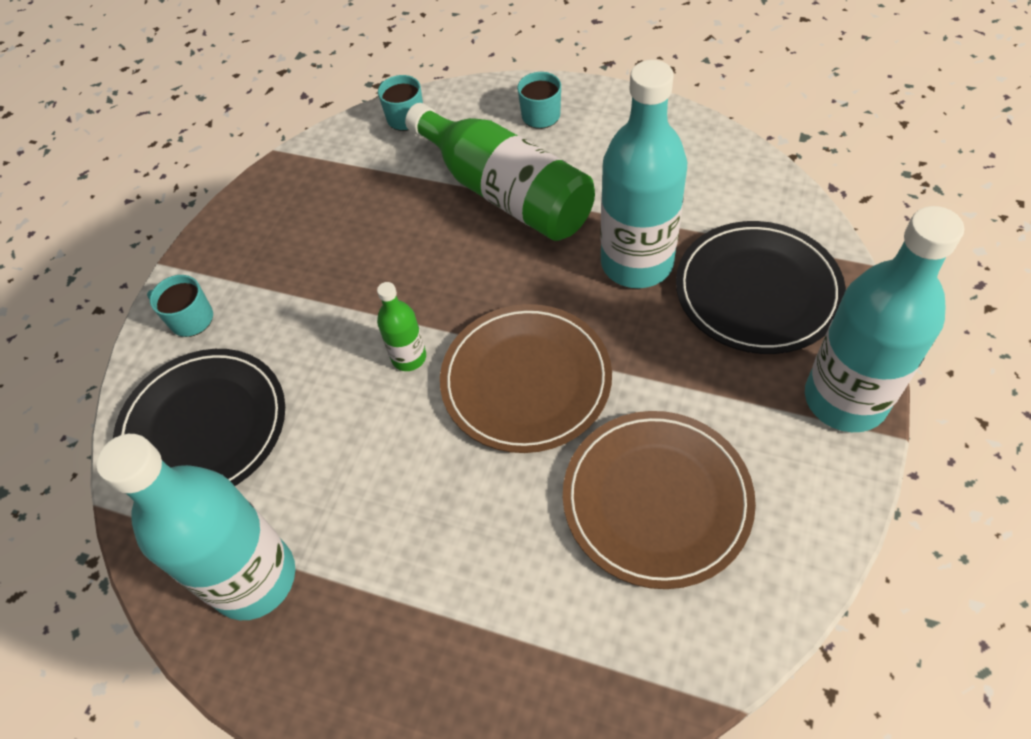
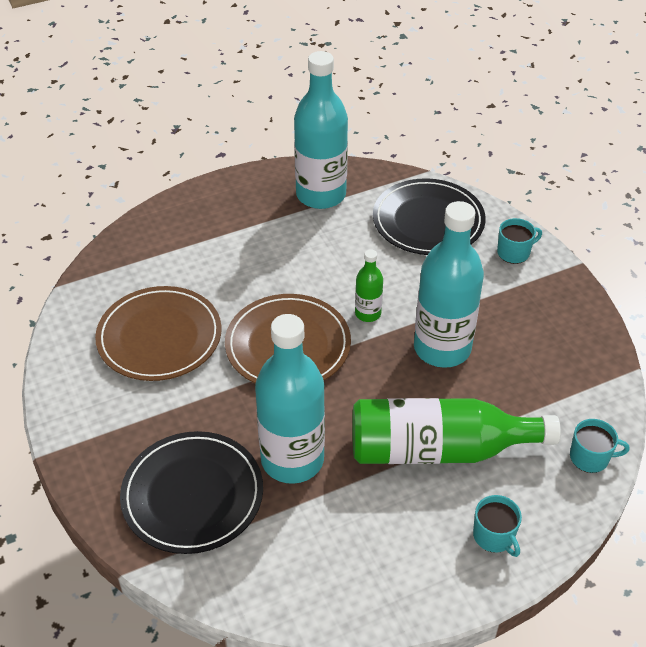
camera: 130 degrees right, 10 degrees down
turquoise bottle [805,206,964,432] -> turquoise bottle moved to [414,201,484,368]

